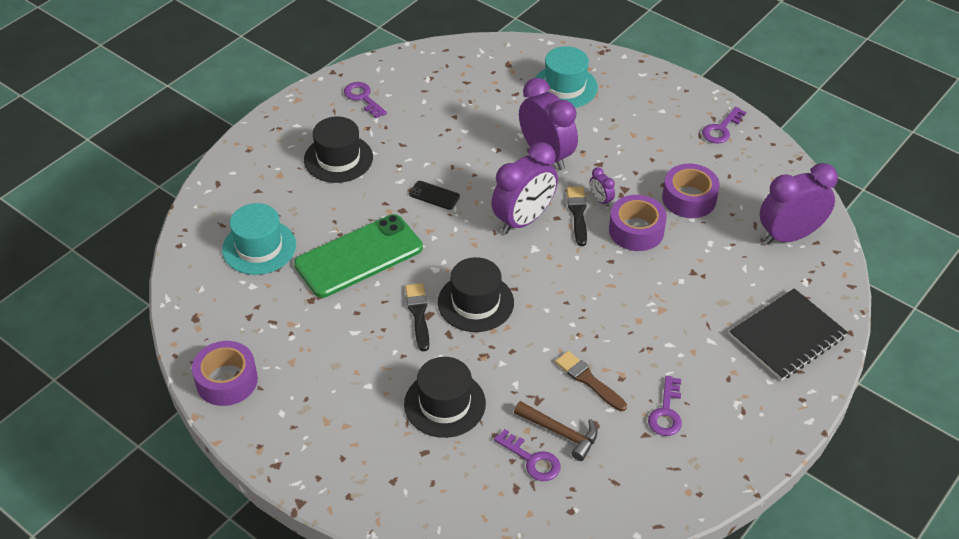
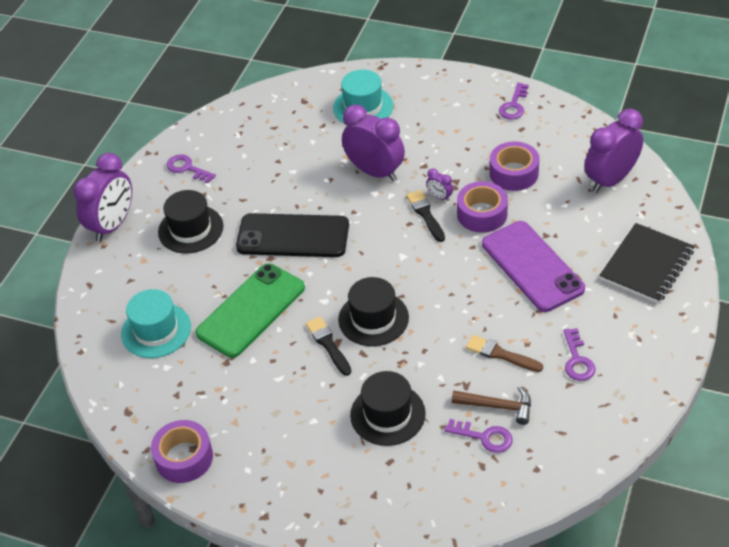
camera: 15 degrees left, 0 degrees up
black phone [409,181,460,210] -> black phone [236,213,349,257], size x2.43
purple clock [491,142,558,234] -> purple clock moved to [73,153,132,242]
none -> purple phone [482,221,585,312]

